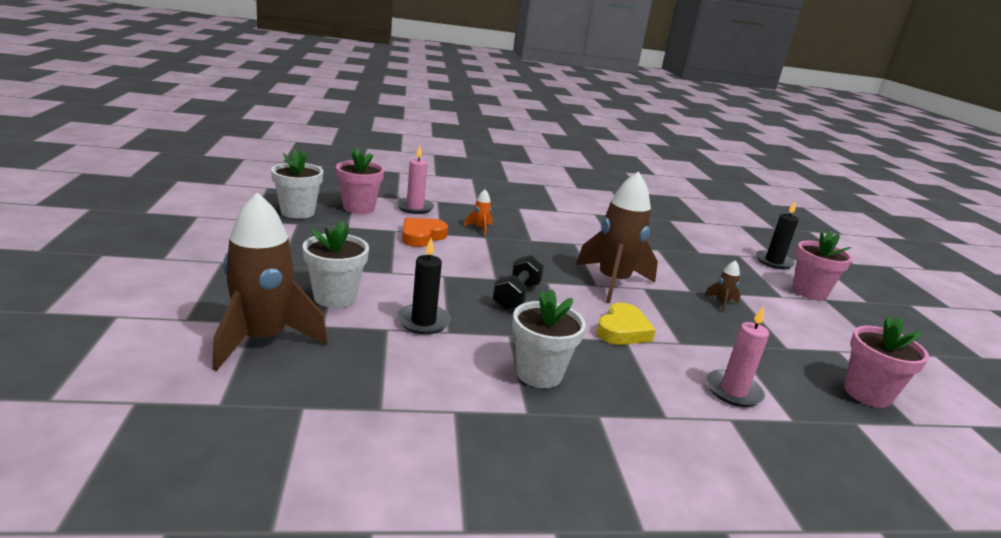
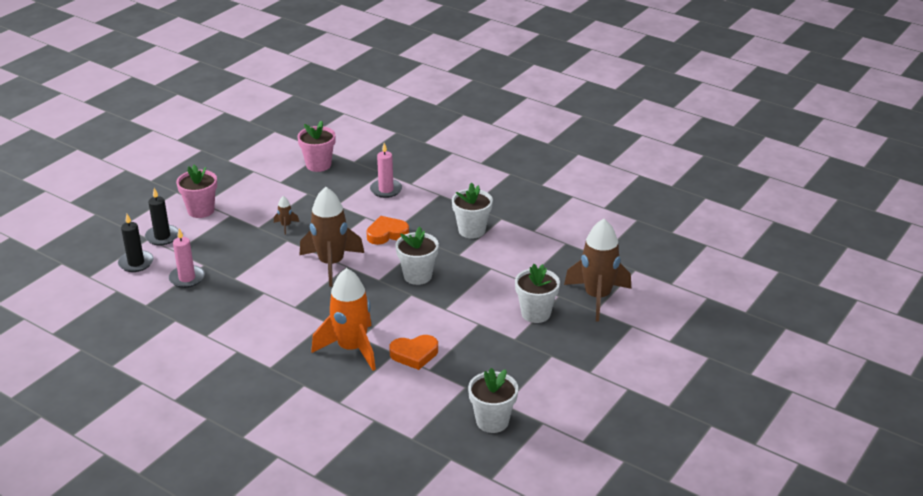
camera: 135 degrees left, 10 degrees up
pink flower pot [336,148,385,214] -> none
pink candle [396,145,434,214] -> pink candle moved to [169,229,205,288]
black candle [397,238,451,334] -> black candle moved to [118,214,154,272]
orange rocket [464,189,492,236] -> orange rocket [311,268,376,371], size x2.44
black dumbbell [493,255,544,310] -> white flower pot [395,227,439,285]
yellow heart [596,303,656,345] -> orange heart [366,216,409,245]

